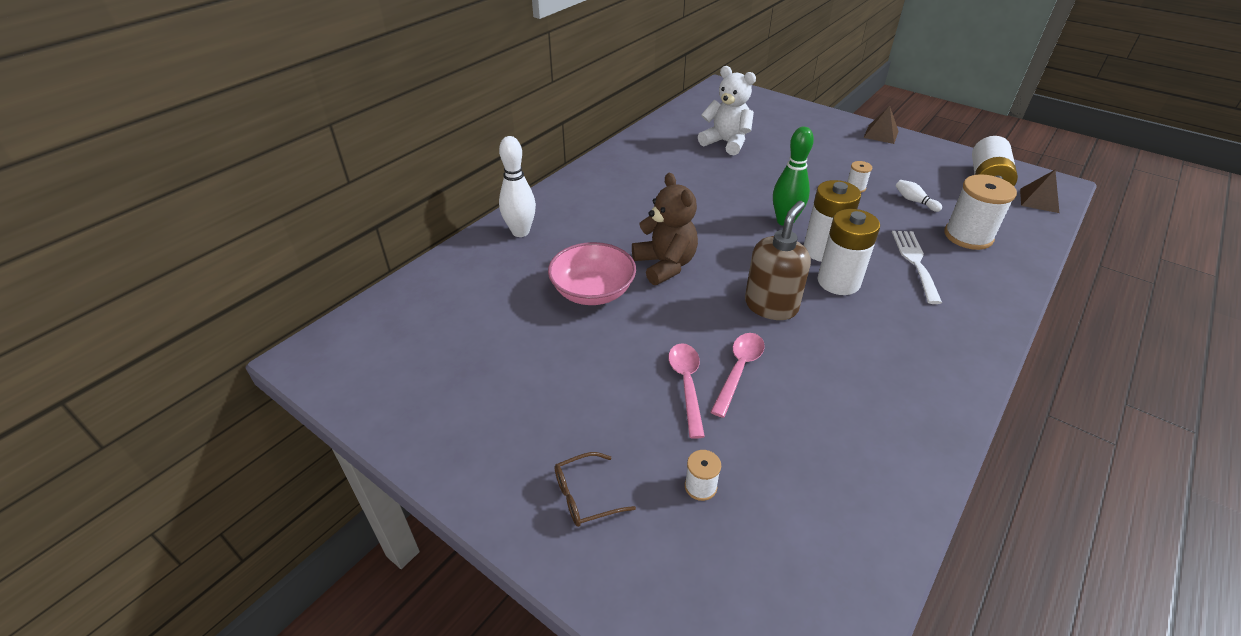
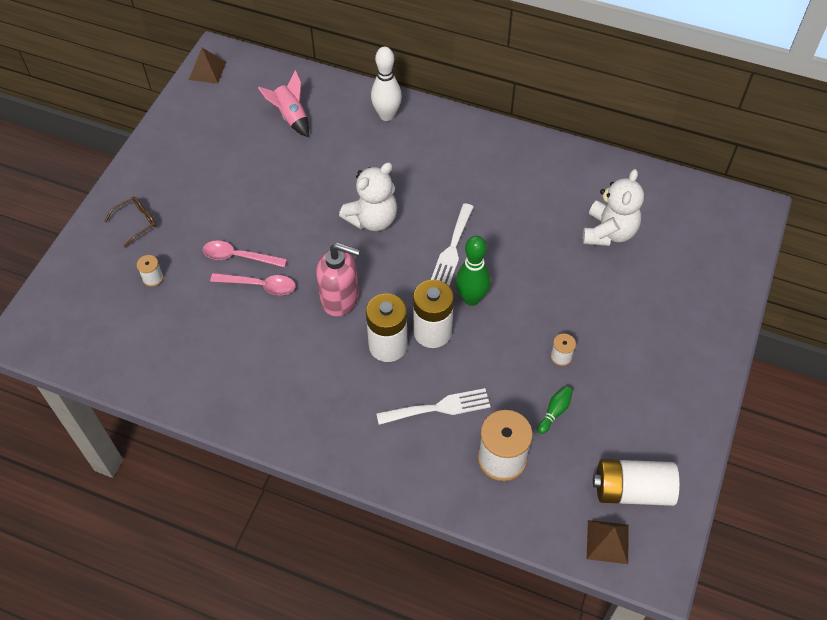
camera: 75 degrees right, 15 degrees up
pink bowl [548,242,636,305] -> none
brown glasses [555,452,636,527] -> brown glasses turned 90 degrees clockwise [104,196,156,247]
brown teddy bear [632,173,698,285] -> white teddy bear [339,162,397,231]
pink spoon [668,343,705,439] -> pink spoon turned 150 degrees counterclockwise [203,240,287,267]
brown soap dispenser [745,201,811,320] -> pink soap dispenser [316,242,360,317]
brown pyramid [863,106,899,144] -> brown pyramid moved to [189,48,226,84]
white bowling pin [896,180,942,212] -> green bowling pin [537,386,573,434]
none -> pink rocket [258,70,309,137]
none -> white fork [431,203,474,286]

